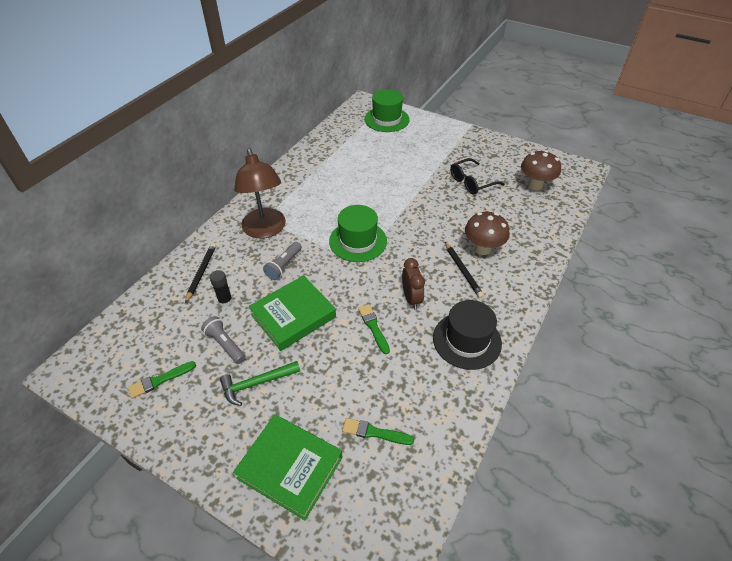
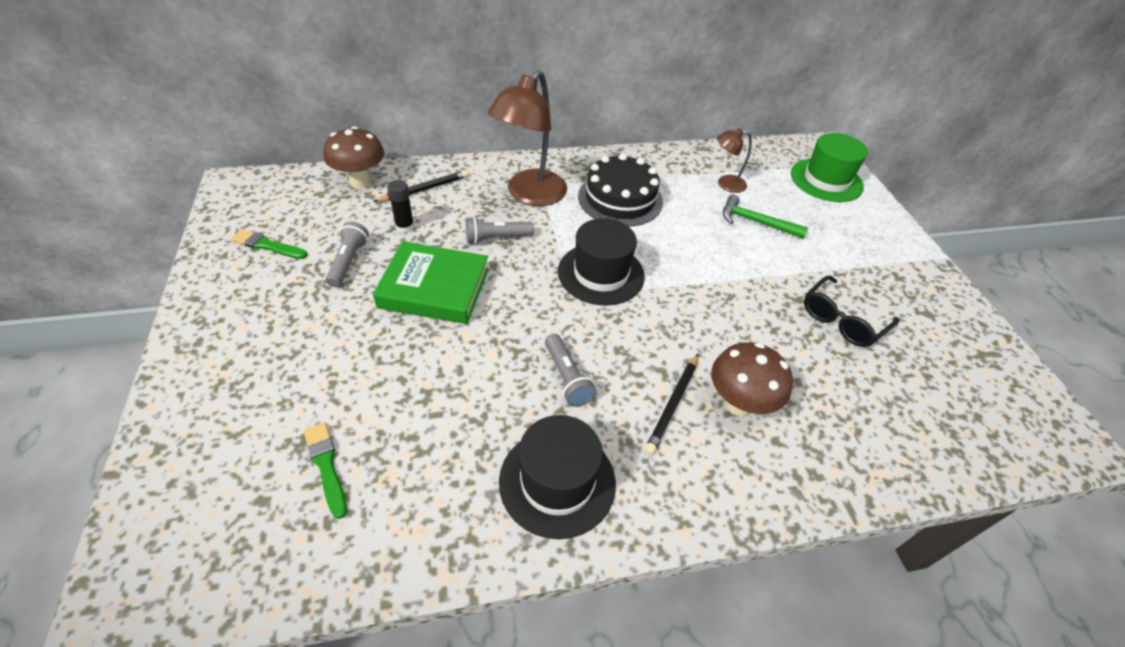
camera: 45 degrees right, 0 degrees up
green hammer [220,361,300,406] -> green hammer moved to [723,195,808,239]
green book [233,414,343,520] -> none
green hat [329,205,387,262] -> black hat [558,218,645,306]
green brush [358,304,390,354] -> none
brown clock [402,258,425,309] -> grey flashlight [545,334,596,407]
black glasses [450,158,505,194] -> black glasses turned 60 degrees counterclockwise [804,275,900,347]
brown mushroom [521,150,561,190] -> brown mushroom moved to [324,126,384,188]
none -> black cake [578,153,663,227]
none -> brown lamp [717,128,752,193]

